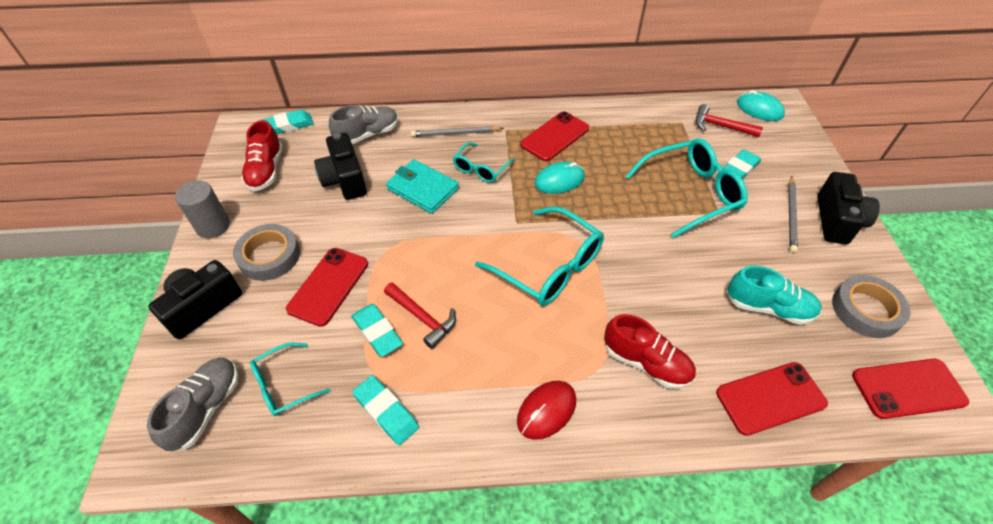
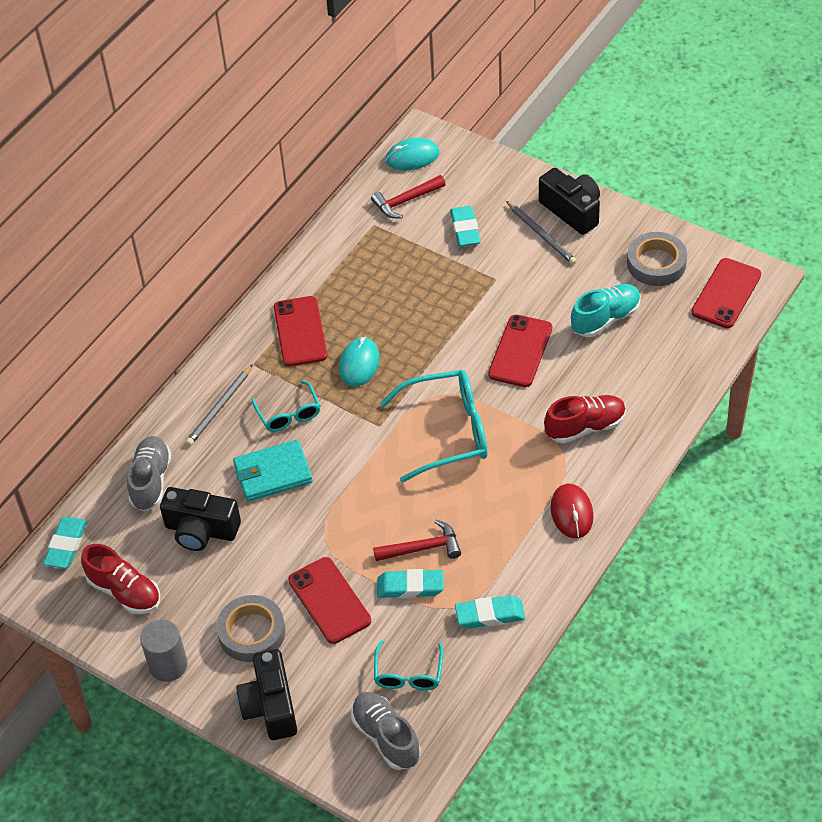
camera: 50 degrees left, 0 degrees up
turquoise glasses [625,138,748,238] -> none
red phone [716,362,828,436] -> red phone moved to [488,314,552,387]

